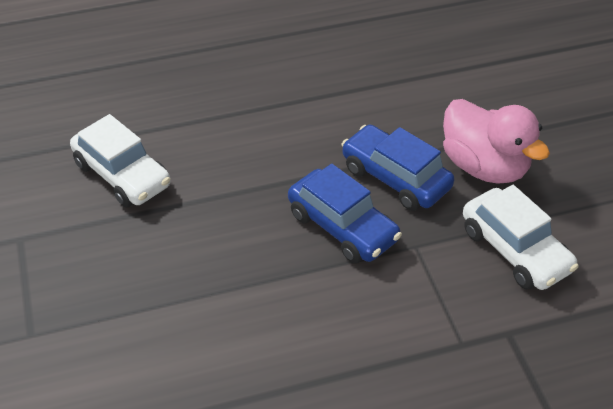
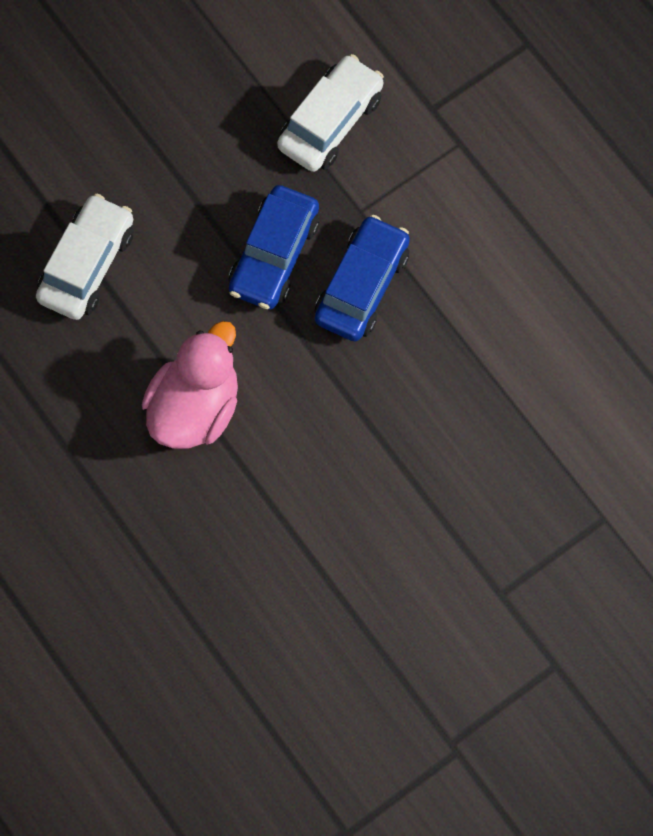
camera: 110 degrees left, 25 degrees up
white car [70,114,171,207] -> white car moved to [36,194,134,320]
pink duck [443,99,550,184] -> pink duck moved to [142,321,238,449]

